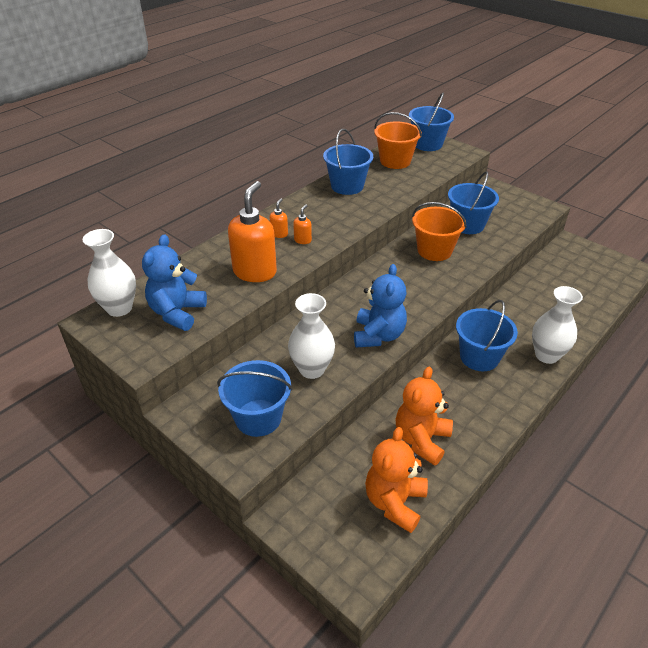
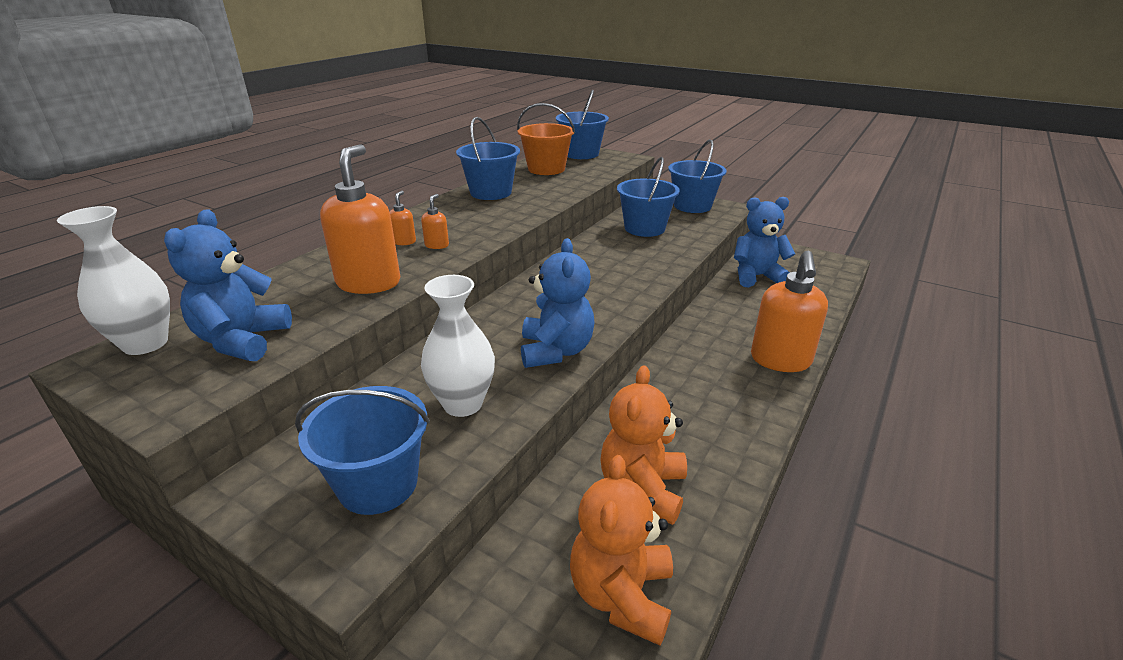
camera: 10 degrees left, 10 degrees down
orange bucket [412,202,467,261] -> none
blue bucket [456,300,518,371] -> blue bucket moved to [668,139,727,213]
white vase [532,286,583,364] -> orange soap dispenser [751,251,828,372]
none -> blue teddy bear [734,197,795,287]

